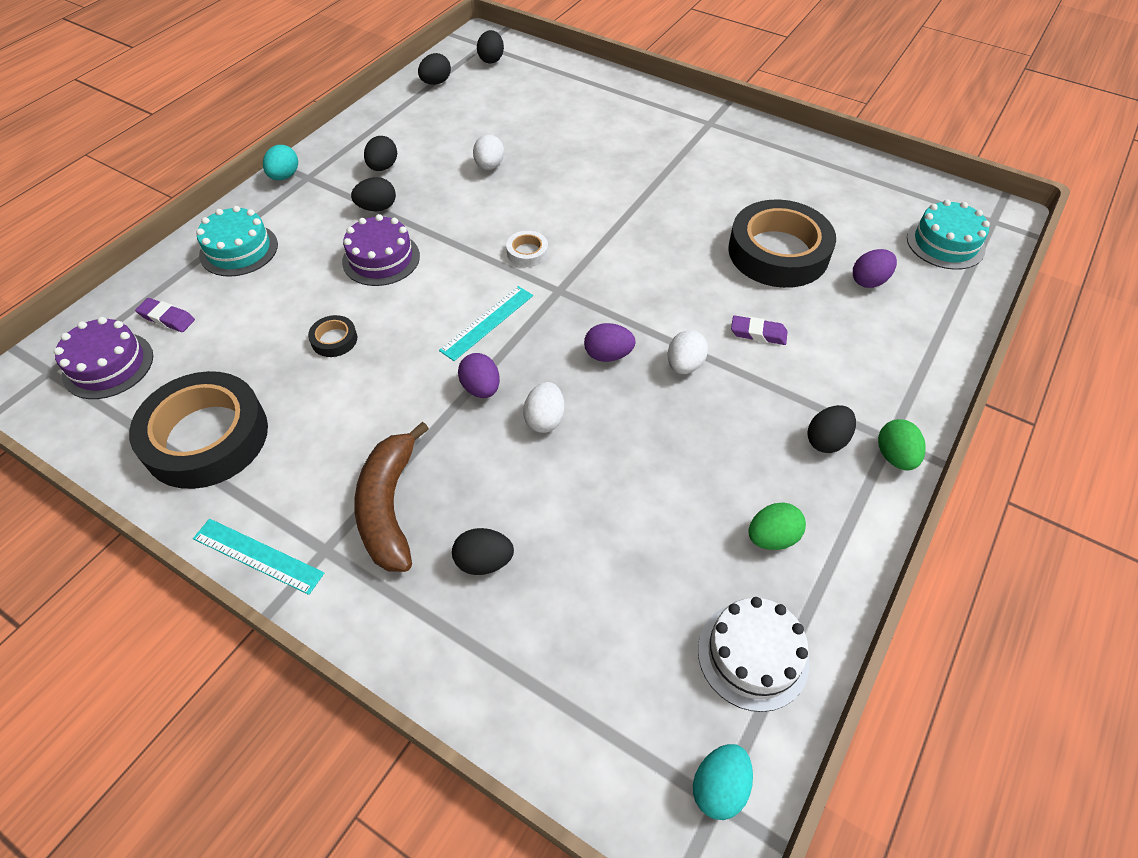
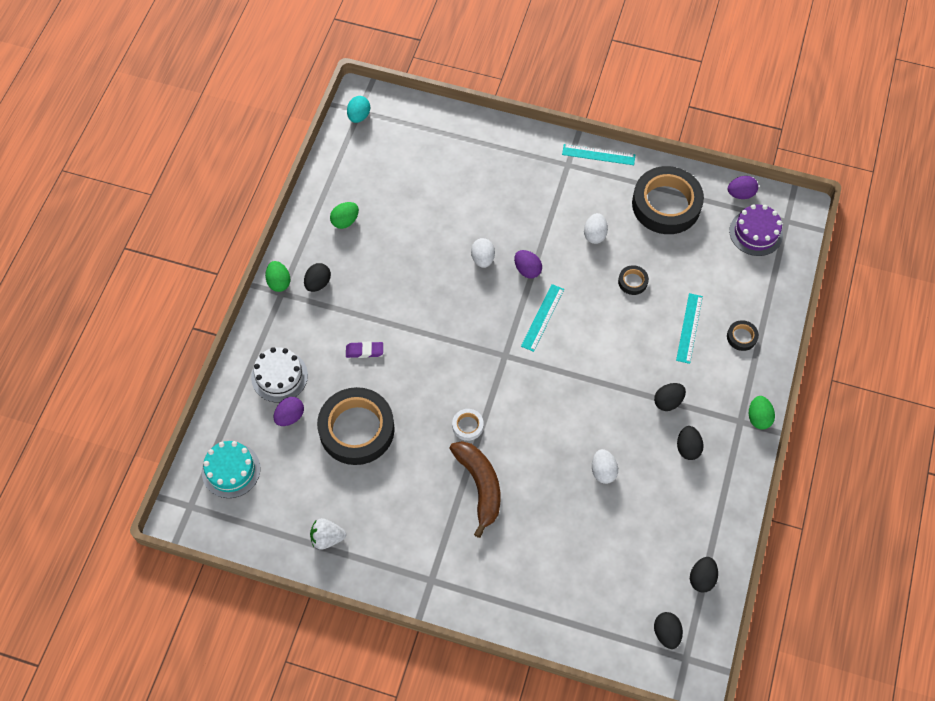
camera: 165 degrees right, 10 degrees up
purple eraser [135,298,195,332] -> none
turquoise cake [196,206,278,277] -> black tape [727,320,759,351]
turquoise egg [263,145,298,180] -> green egg [749,396,775,430]
purple cake [342,214,420,286] -> none
brown banana [354,421,429,572] -> brown banana moved to [449,441,500,538]
black egg [452,528,514,575] -> none
white tape [506,231,548,267] -> white tape moved to [452,409,484,441]
purple egg [584,323,636,362] -> purple egg moved to [728,176,758,199]
white egg [668,330,708,374] -> white egg moved to [584,213,608,244]
white cake [698,597,810,712] -> white cake moved to [251,347,308,402]
none -> white strawberry [310,518,346,550]
none -> turquoise ruler [676,293,703,364]

